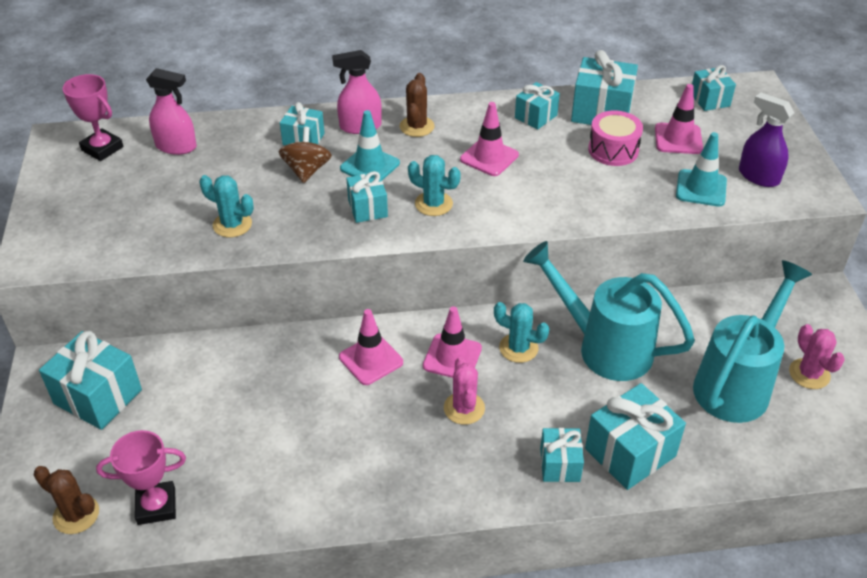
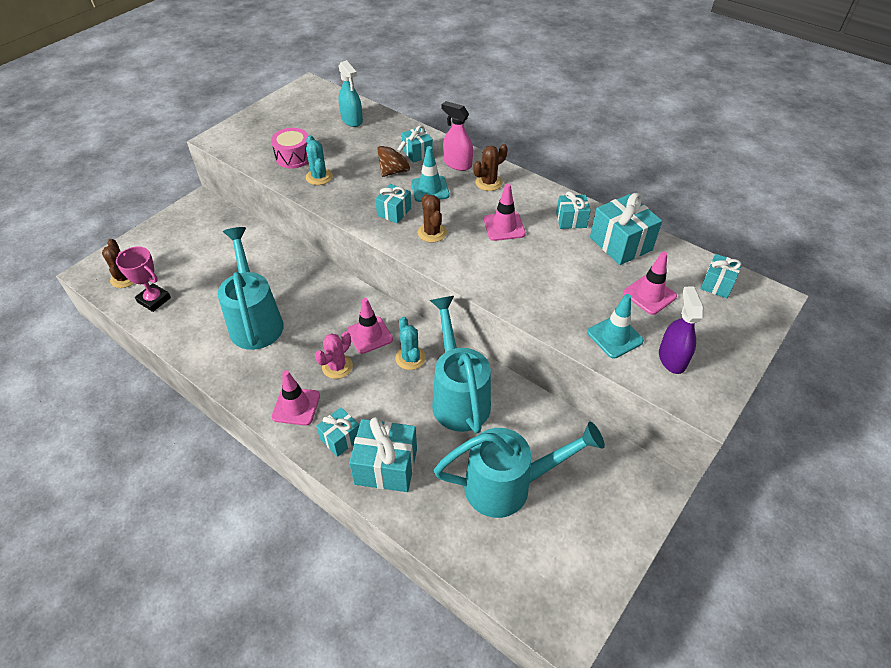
camera: 45 degrees right, 5 degrees up
turquoise gift [39,331,142,430] -> none
pink trophy [63,74,123,161] -> none
pink spray bottle [146,68,197,155] -> turquoise spray bottle [338,60,363,127]
pink traffic cone [339,309,403,385] -> pink traffic cone moved to [272,370,320,426]
turquoise cactus [408,155,461,216] -> brown cactus [418,194,447,242]
pink drum [588,110,643,166] -> pink drum moved to [271,128,309,169]
pink cactus [789,324,845,389] -> none
none -> turquoise watering can [218,227,284,350]

